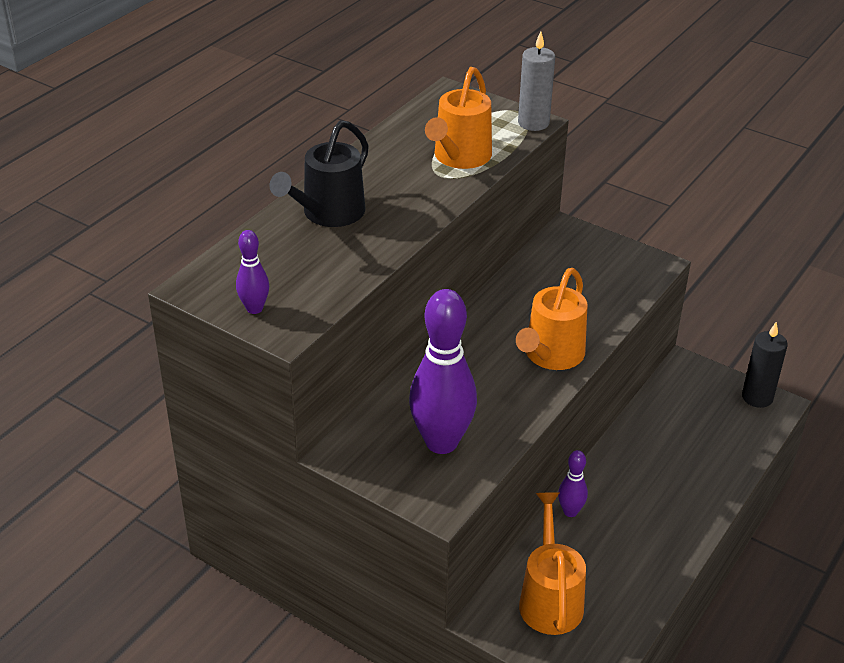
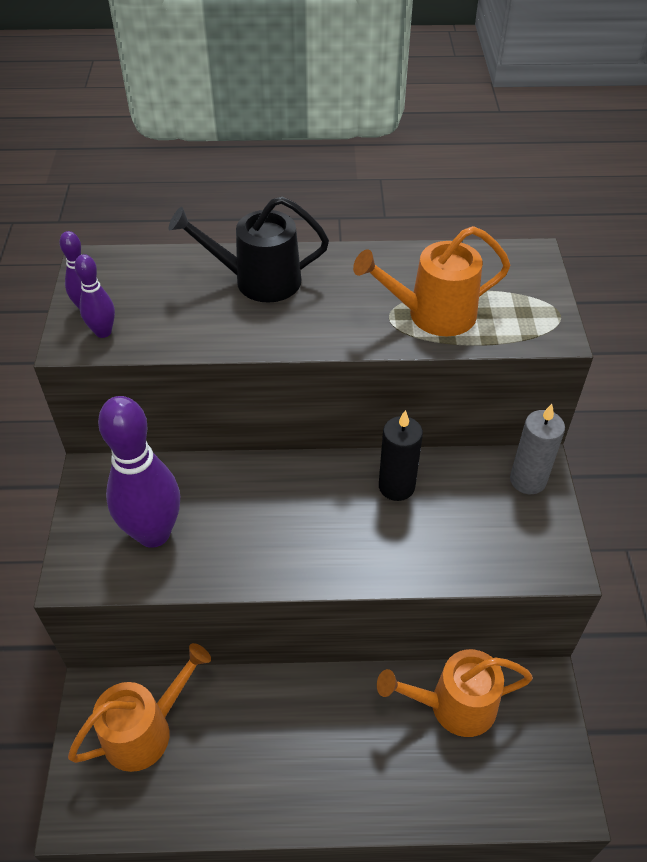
camera: 55 degrees right, 10 degrees up
orange watering can [516,268,588,370] -> orange watering can moved to [377,649,533,737]
grey candle [518,31,555,131] -> grey candle moved to [510,404,565,494]
purple bowling pin [558,450,588,517] -> purple bowling pin moved to [75,254,115,338]
black candle [742,322,788,408] -> black candle moved to [379,410,423,501]

